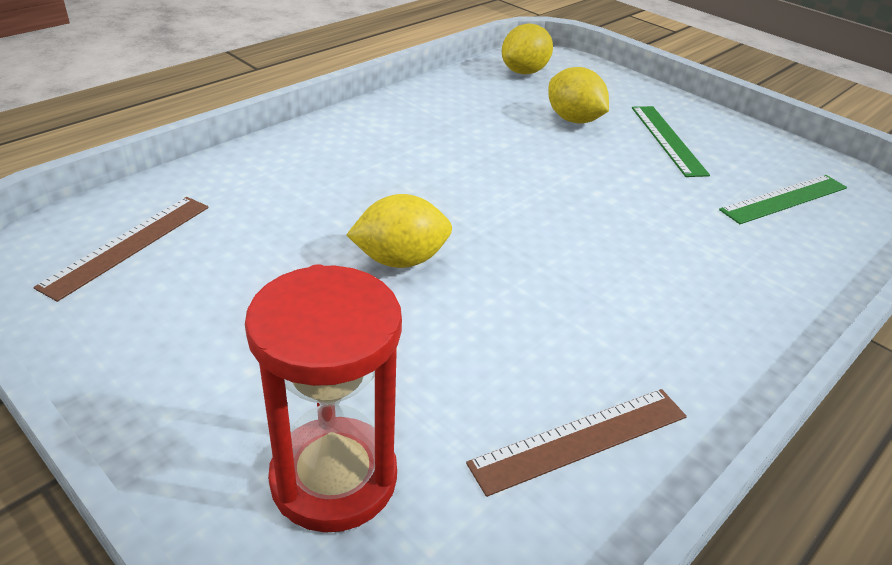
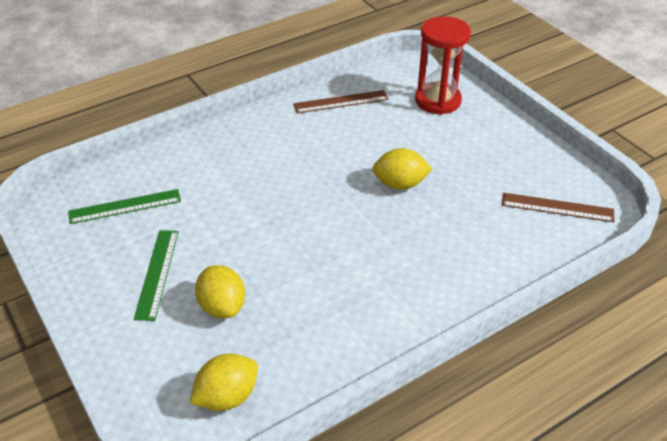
camera: 165 degrees left, 5 degrees up
brown ruler [33,197,209,302] -> brown ruler turned 60 degrees clockwise [502,192,615,222]

